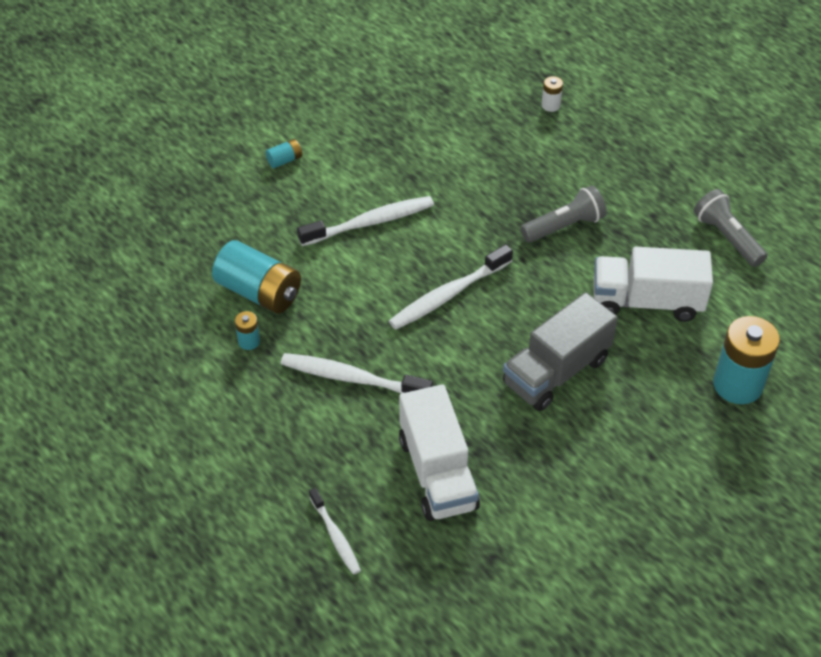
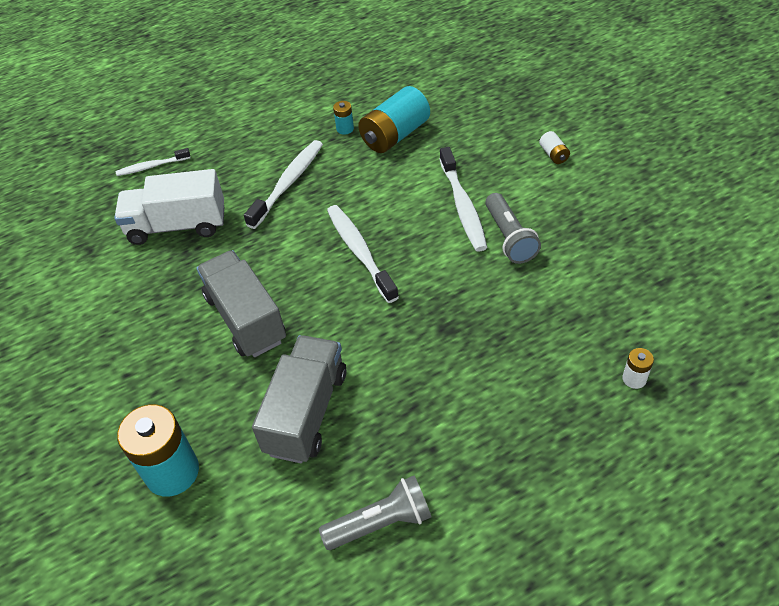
camera: 105 degrees right, 0 degrees up
turquoise battery [265,139,302,168] -> white battery [539,131,570,164]
grey flashlight [521,186,607,243] -> grey flashlight moved to [485,193,541,264]
white truck [594,247,713,322] -> grey truck [252,335,346,463]

